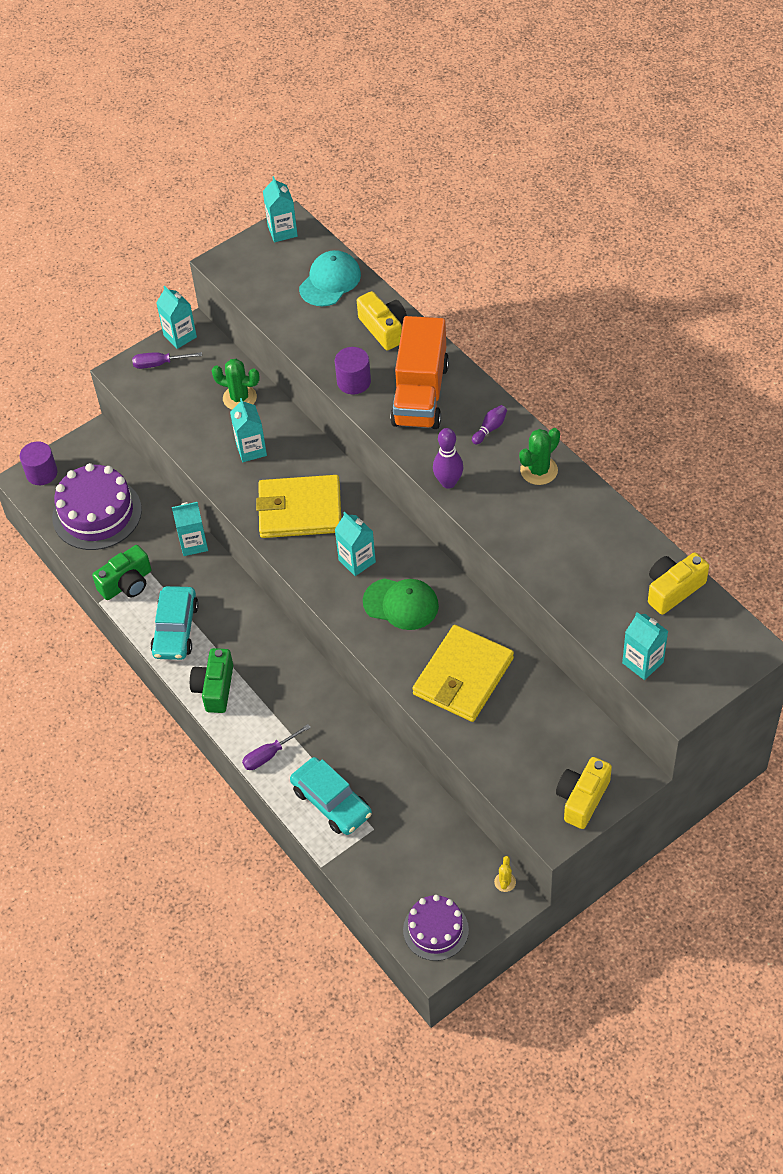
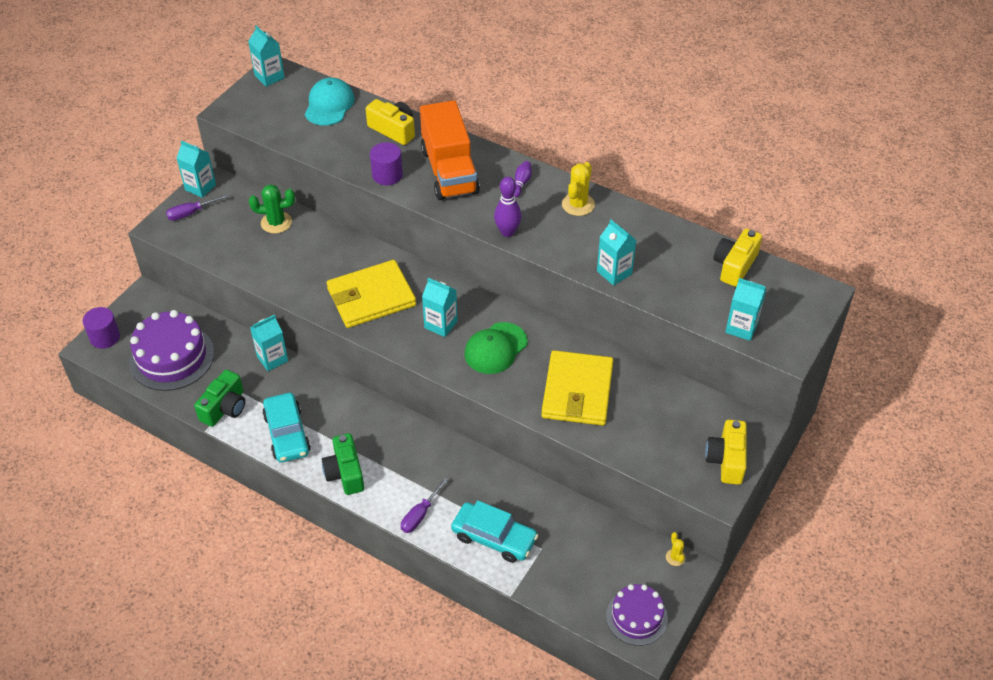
camera: 25 degrees left, 5 degrees down
turquoise carton [230,398,267,462] -> turquoise carton moved to [597,220,636,286]
green cap [363,578,439,630] -> green cap turned 135 degrees clockwise [464,322,528,374]
green cactus [519,428,560,485] -> yellow cactus [562,162,595,216]

